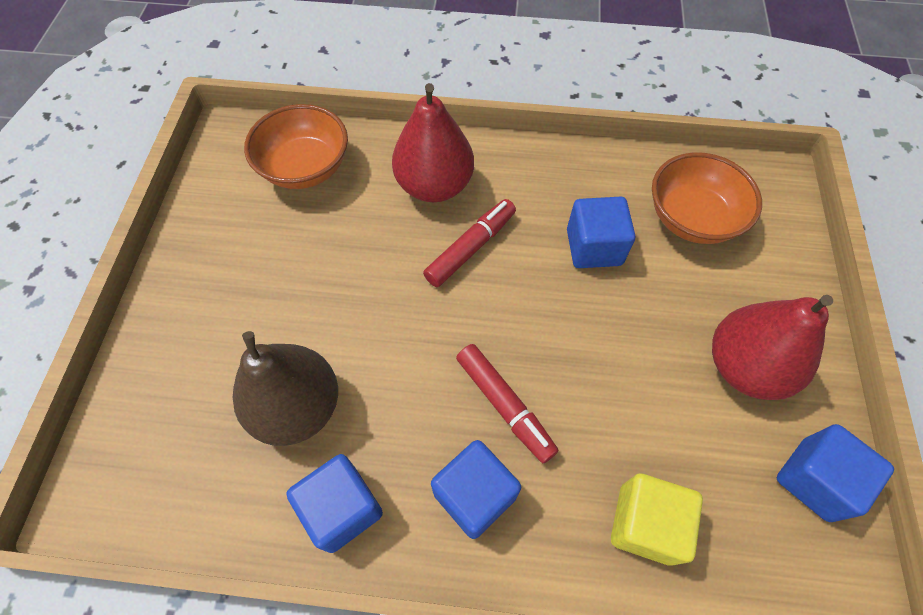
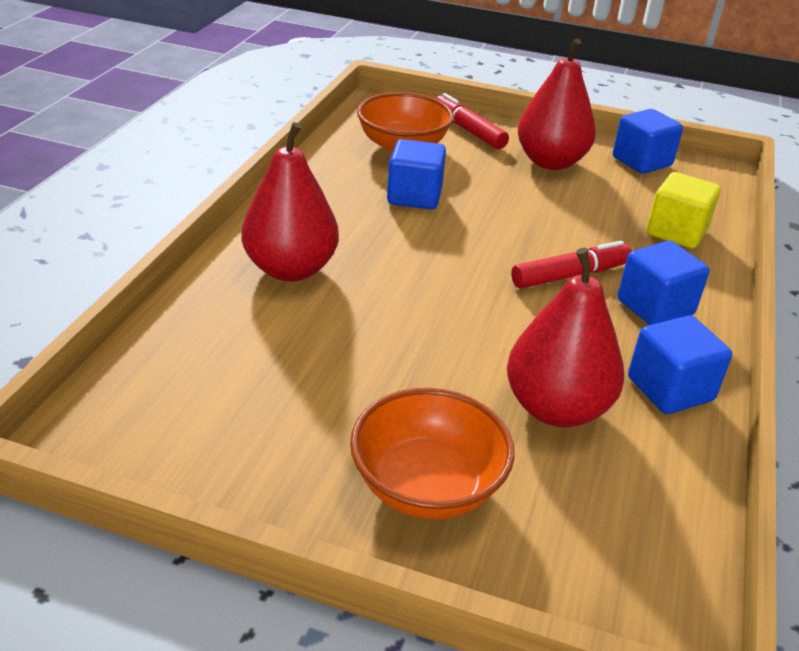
camera: 80 degrees left, 25 degrees down
brown pear [233,331,338,446] -> red pear [507,248,624,427]
orange bowl [244,104,348,189] -> orange bowl moved to [350,388,515,519]
red marker [423,199,516,287] -> red marker moved to [435,93,509,149]

